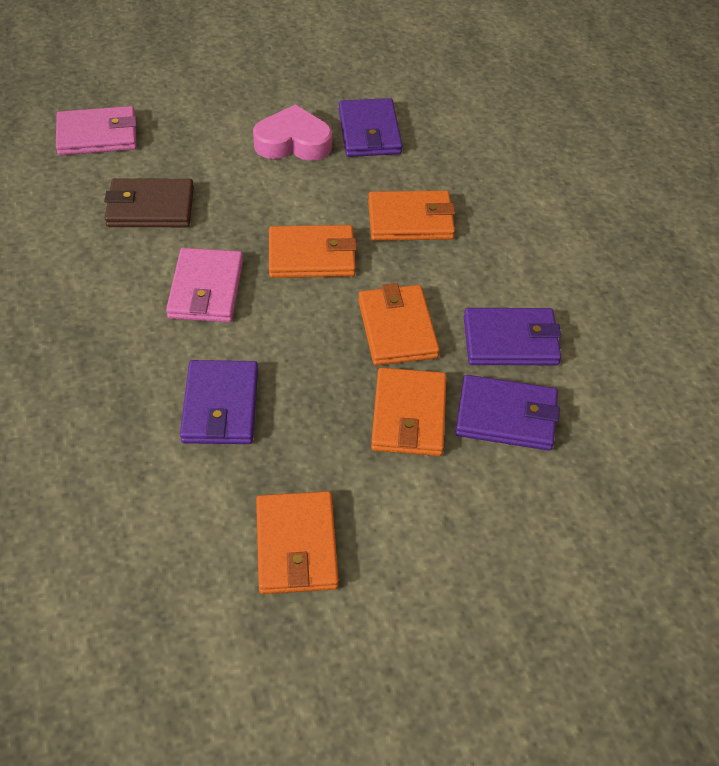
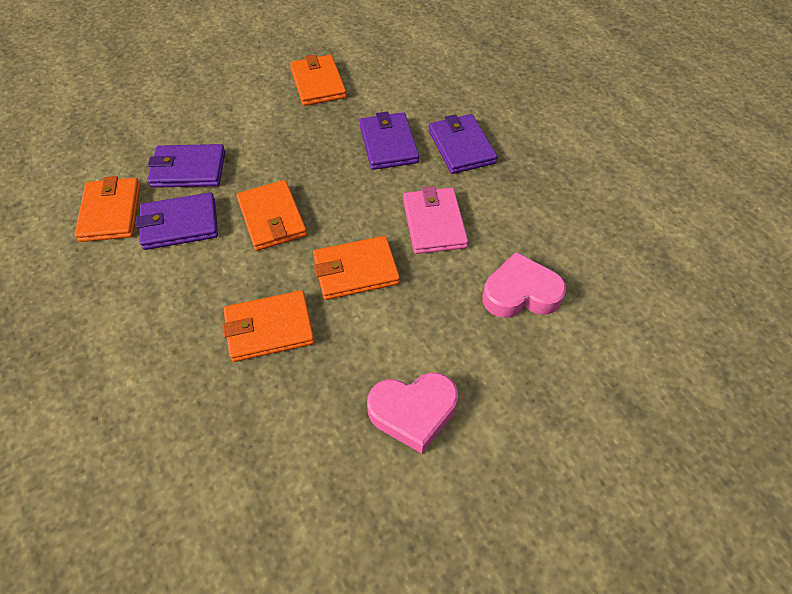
camera: 170 degrees right, 5 degrees up
pink wallet [56,106,137,155] -> none
brown wallet [104,178,194,227] -> pink heart [482,252,566,318]
purple wallet [339,98,402,157] -> purple wallet moved to [429,114,497,174]
orange wallet [371,368,447,456] -> orange wallet moved to [74,176,141,242]

